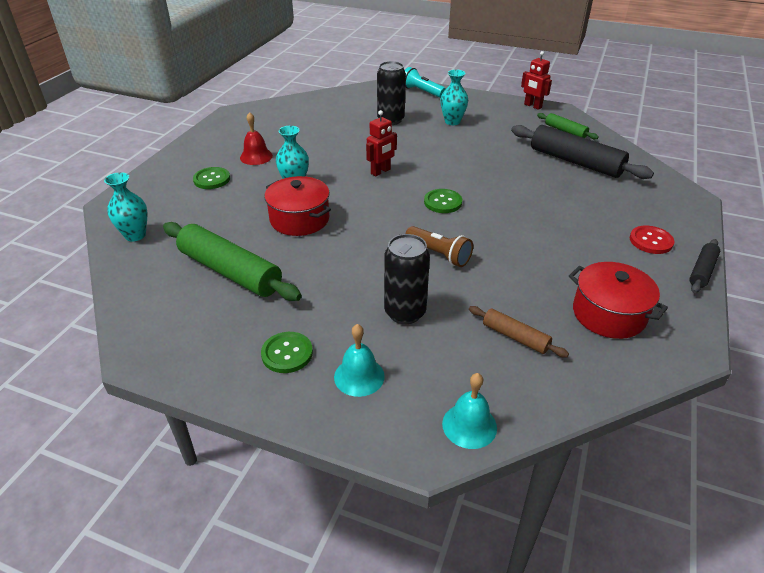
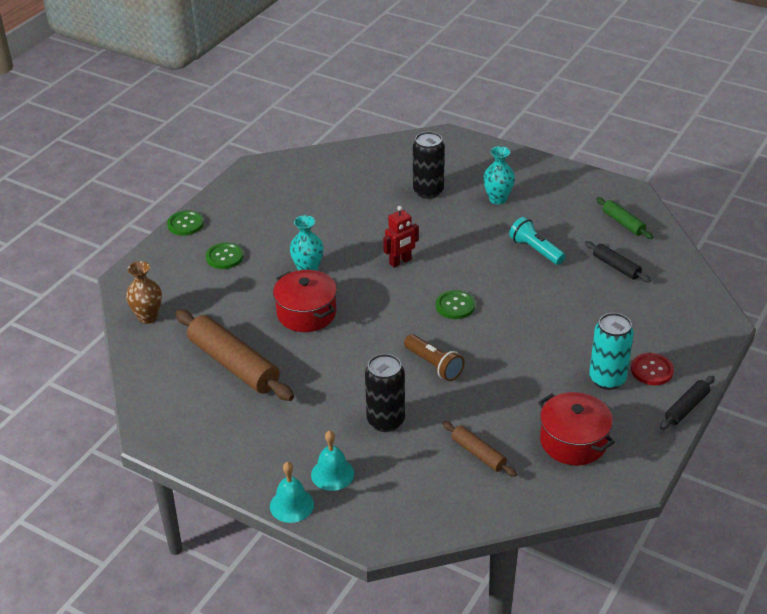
camera: 10 degrees right, 0 degrees up
turquoise vase [104,172,147,242] -> brown vase [126,261,162,324]
green rolling pin [163,222,302,301] -> brown rolling pin [175,309,294,401]
red bell [240,112,273,165] -> none
green button [261,332,313,373] -> green button moved to [167,210,204,236]
turquoise flashlight [405,67,446,98] -> turquoise flashlight moved to [509,217,565,265]
turquoise bell [442,373,497,449] -> turquoise bell moved to [270,462,314,523]
black rolling pin [511,125,654,179] -> black rolling pin [585,241,651,283], size x0.51
red robot [521,51,552,110] -> none
none -> turquoise can [589,313,634,390]

